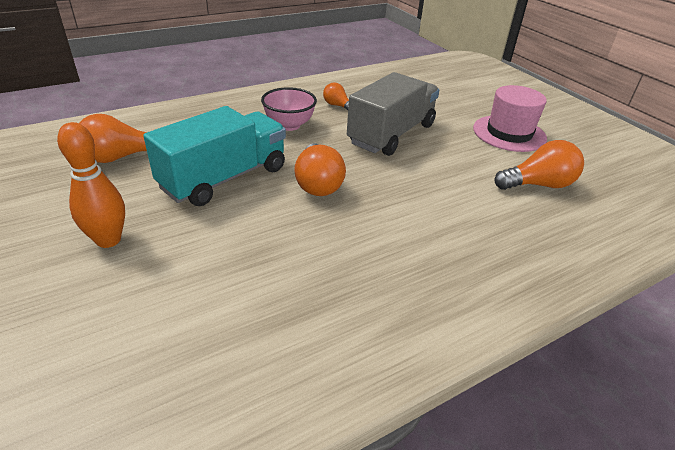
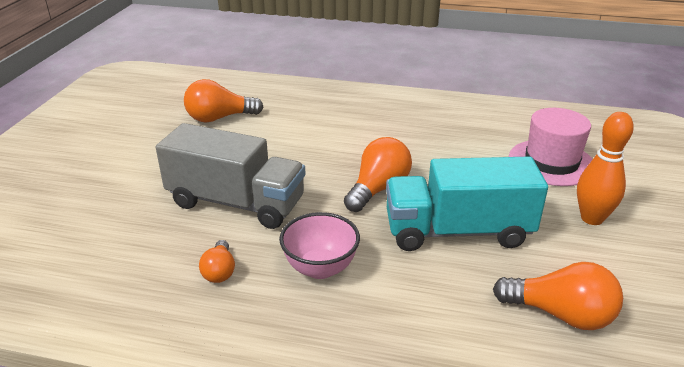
camera: 135 degrees left, 5 degrees down
grey truck [347,72,439,156] -> grey truck turned 150 degrees counterclockwise [156,123,305,229]
pink hat [473,85,547,152] -> pink hat moved to [509,108,593,186]
orange light bulb [494,140,584,190] -> orange light bulb turned 45 degrees counterclockwise [184,79,263,123]

